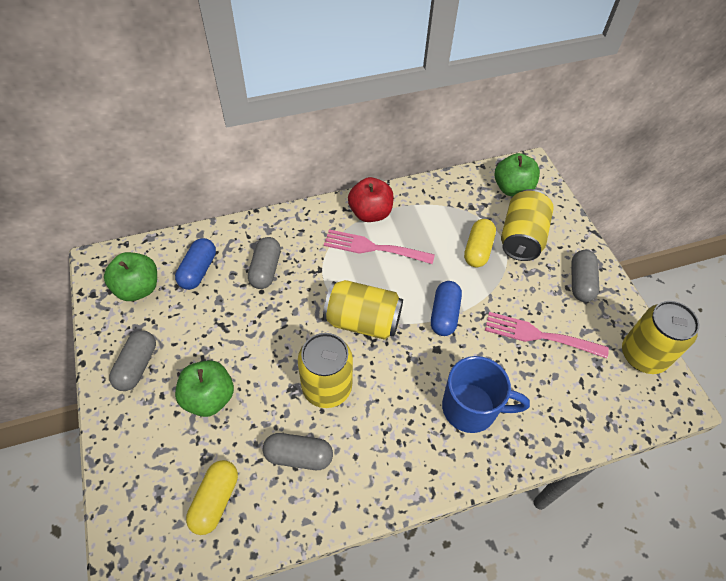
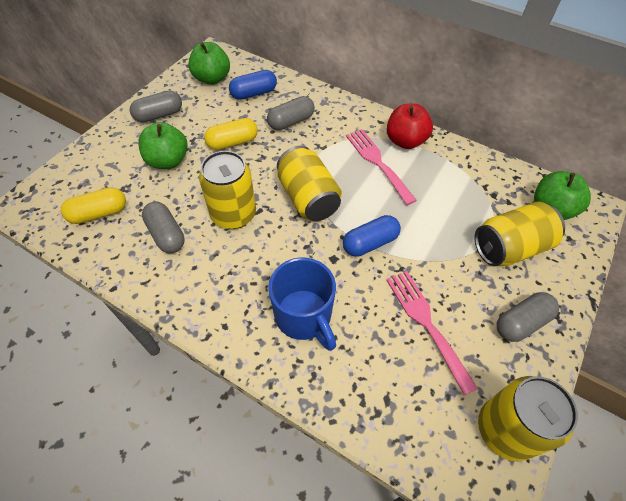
camera: 50 degrees right, 0 degrees up
yellow capsule [464,219,496,267] -> yellow capsule moved to [204,118,258,150]

